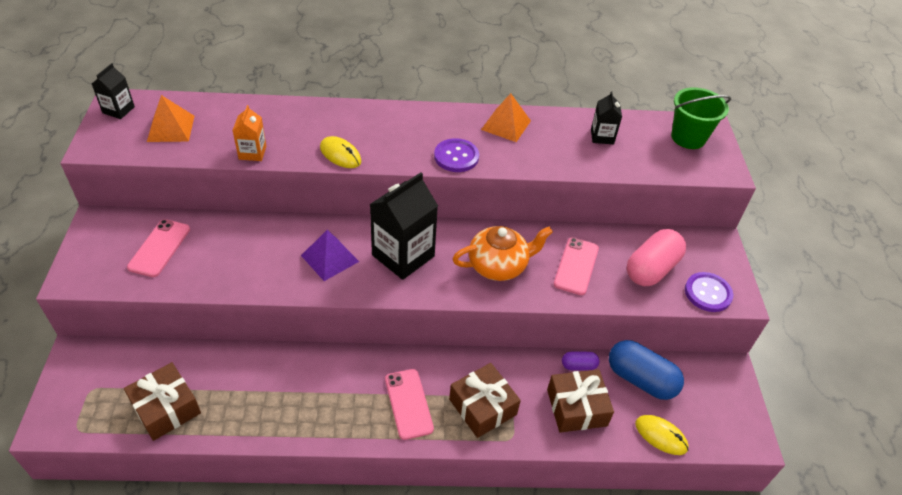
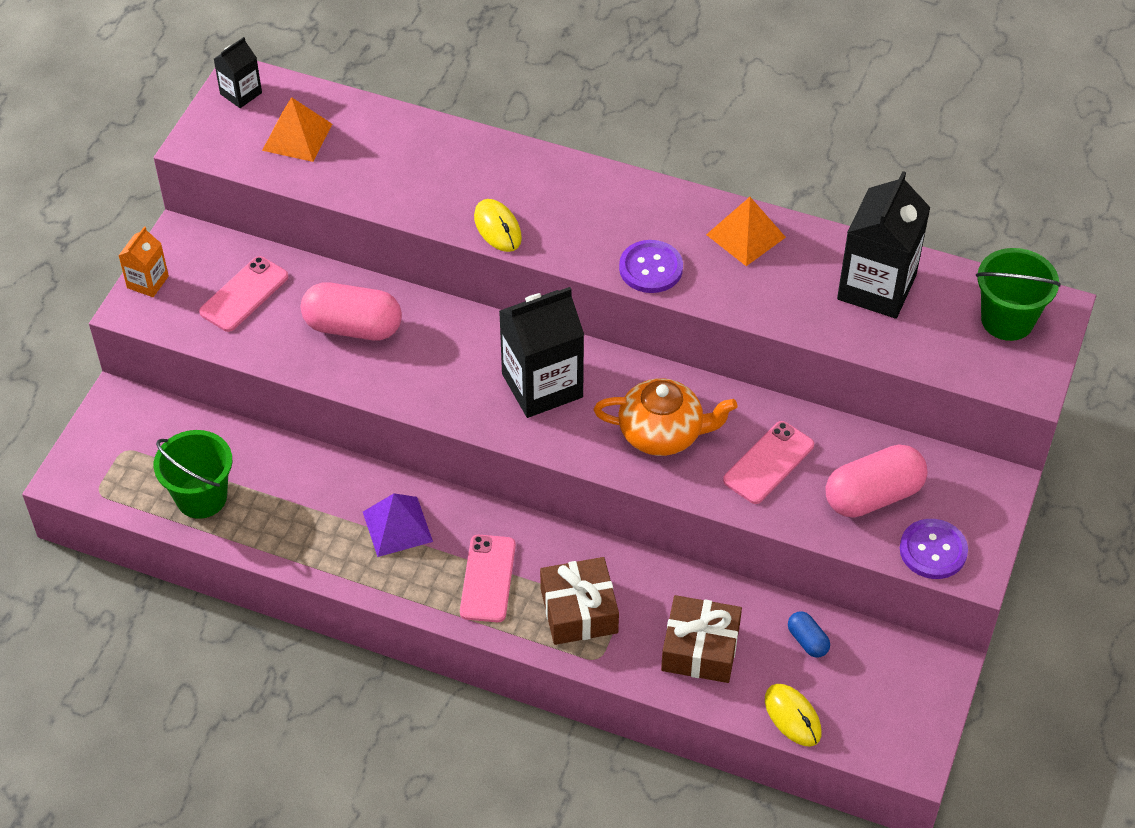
camera: 25 degrees right, 5 degrees up
brown gift [124,362,201,441] -> green bucket [154,430,232,519]
orange carton [232,105,266,161] -> orange carton moved to [118,226,169,297]
purple pyramid [301,230,359,281] -> purple pyramid moved to [363,493,433,557]
purple capsule [562,352,600,370] -> none
black carton [591,91,622,144] -> black carton [837,171,931,319], size x1.94
blue capsule [609,340,684,400] -> blue capsule [788,611,830,658], size x0.49
none -> pink capsule [301,282,402,340]

